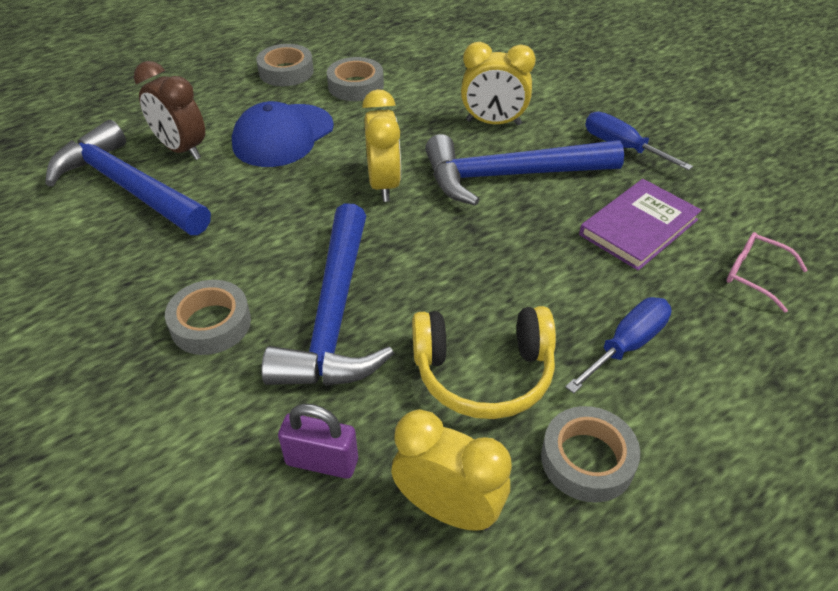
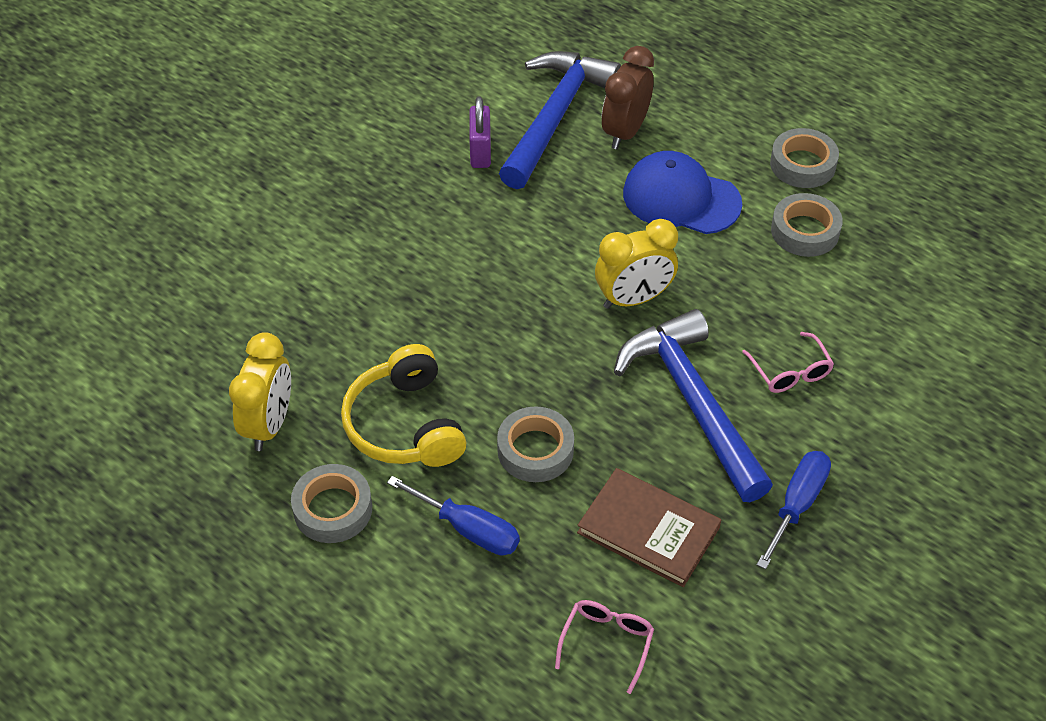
camera: 75 degrees right, 5 degrees up
grey tape [165,280,251,355] -> grey tape moved to [497,406,574,482]
blue hammer [261,203,394,385] -> none
purple padlock [278,404,358,479] -> purple padlock moved to [469,97,491,168]
yellow clock [461,42,536,126] -> pink glasses [742,332,834,393]
purple book [579,179,702,271] -> brown book [577,468,721,587]

